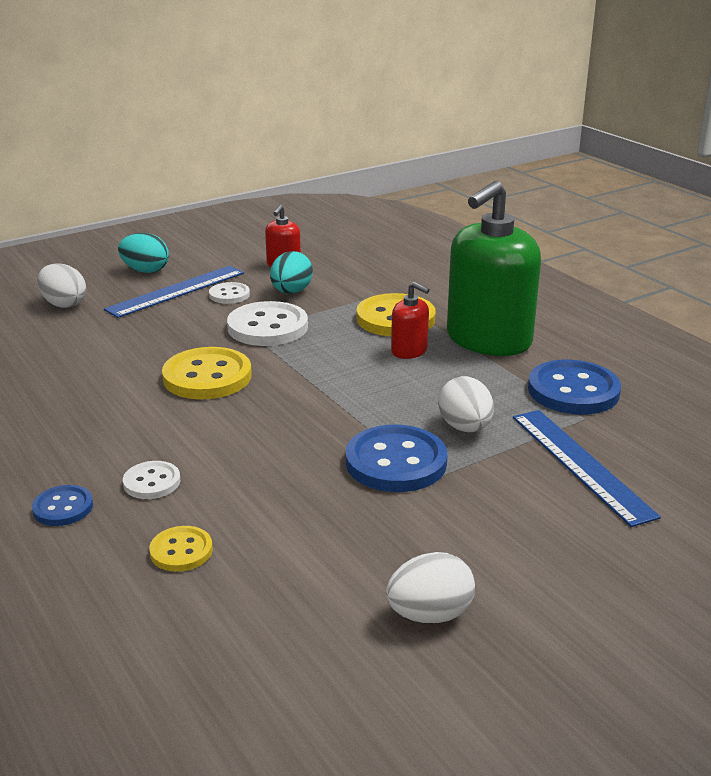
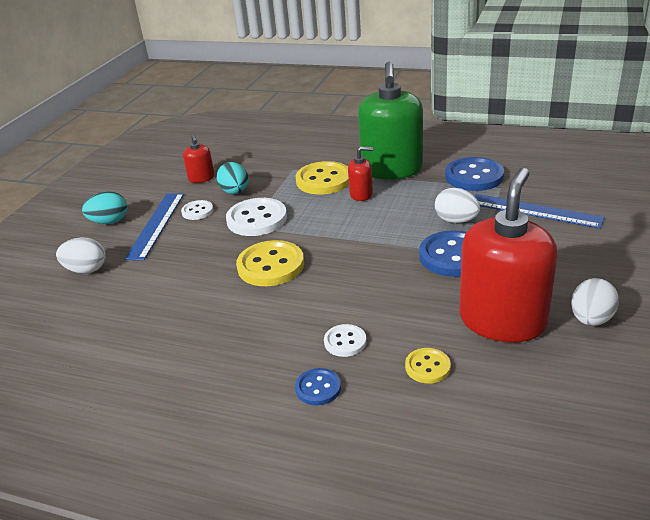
camera: 35 degrees left, 5 degrees up
none -> red soap dispenser [459,168,557,342]

